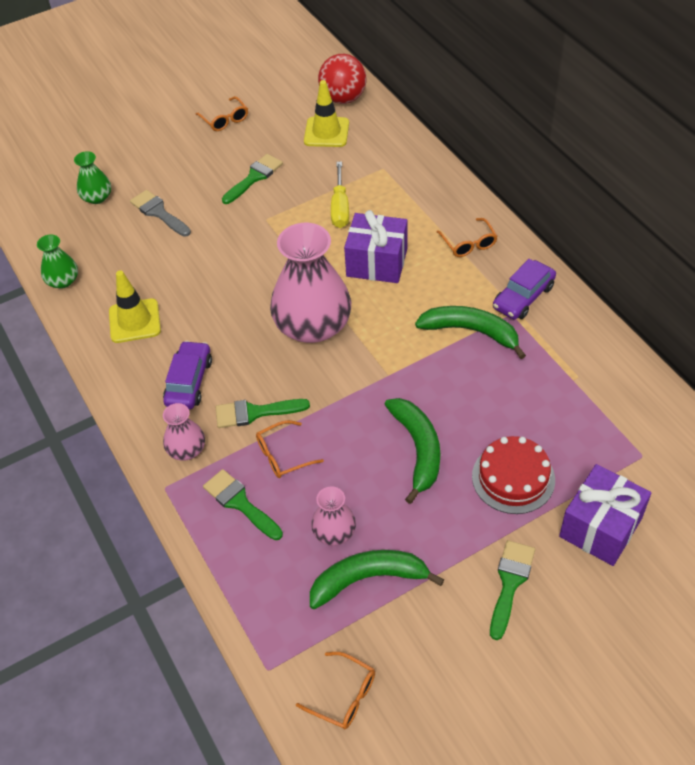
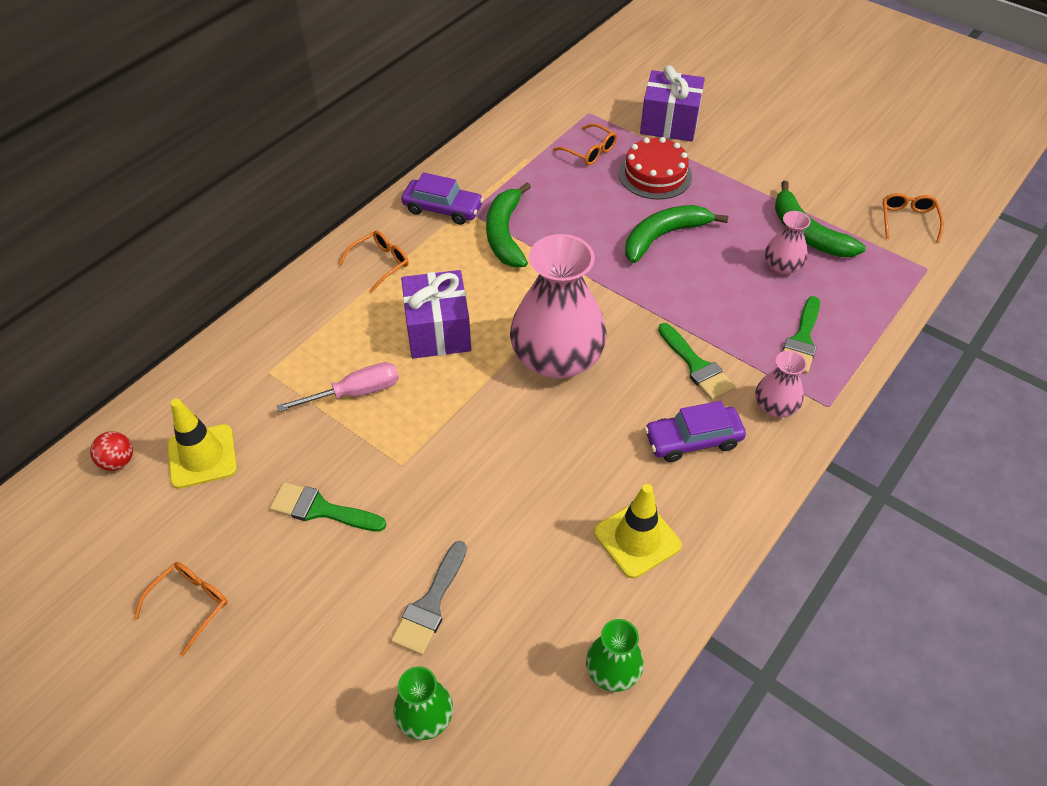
camera: 115 degrees left, 0 degrees up
orange glasses [256,420,324,478] -> orange glasses moved to [553,123,617,165]
red ball [318,54,367,104] -> red ball [90,431,133,471], size x0.52
yellow screwdriver [331,162,349,228] -> pink screwdriver [277,362,399,412]
green brush [490,540,535,640] -> none

